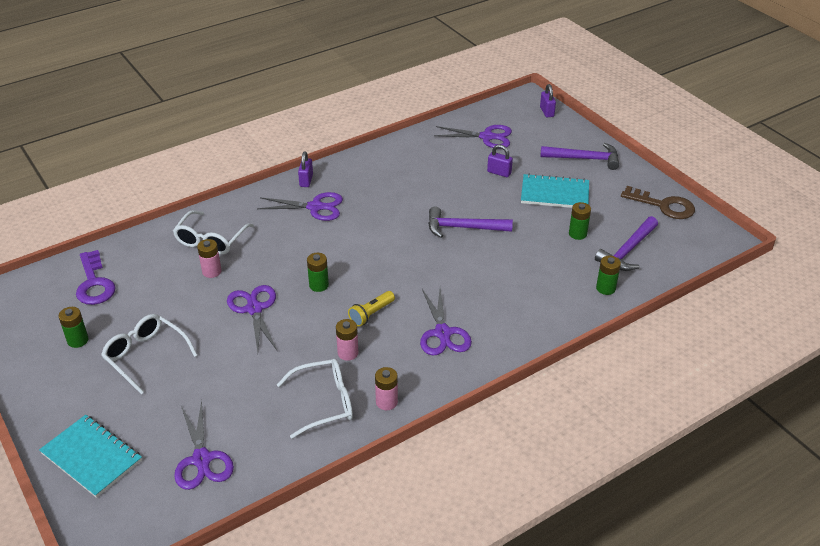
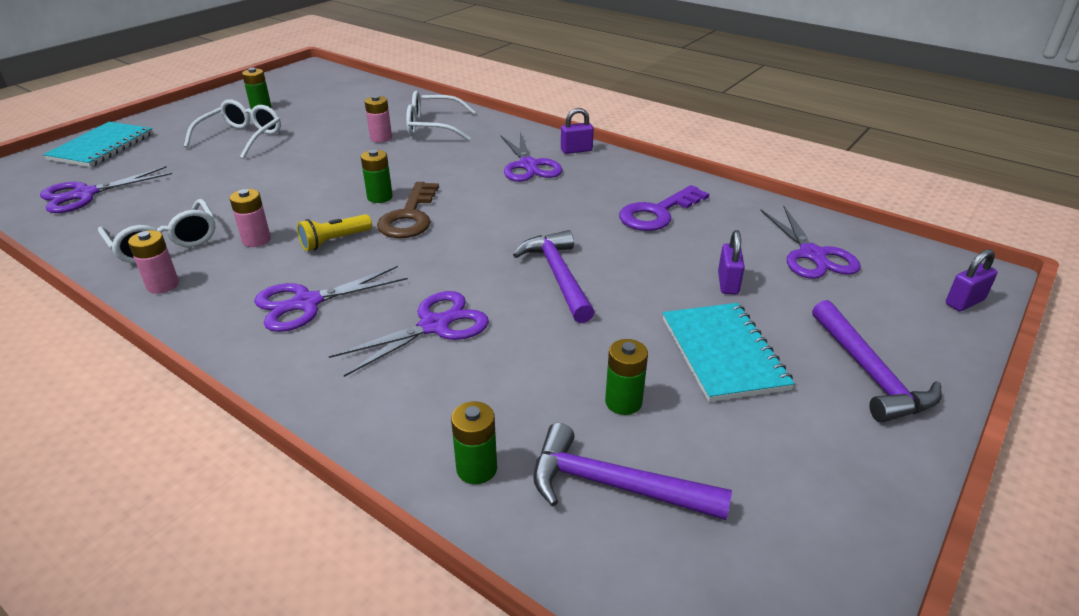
camera: 70 degrees right, 5 degrees down
purple key [76,250,116,305] -> purple key moved to [619,185,709,231]
purple scissors [227,285,277,352] -> purple scissors moved to [329,291,489,377]
yellow flashlight [348,291,395,327] -> yellow flashlight turned 60 degrees counterclockwise [297,214,372,251]
brown key [621,186,695,219] -> brown key moved to [377,182,439,238]

